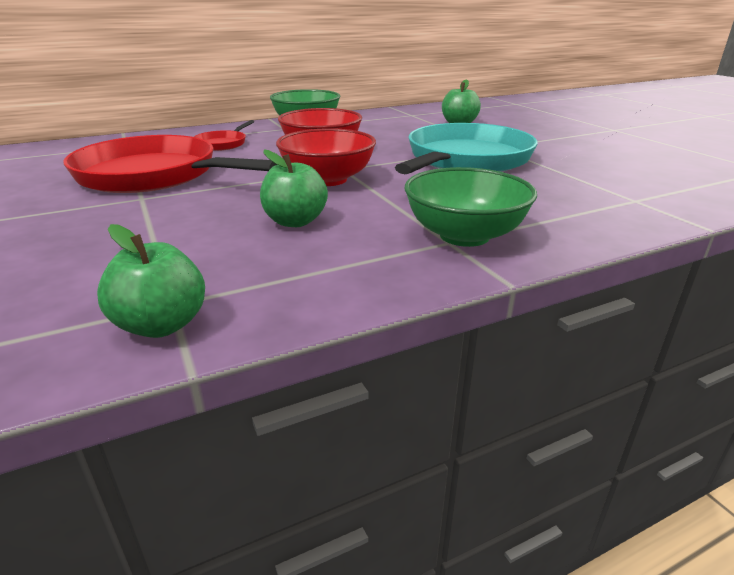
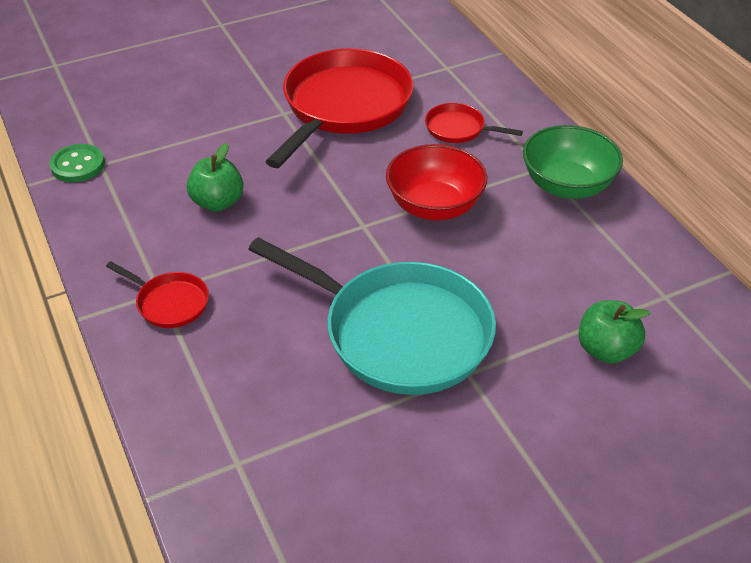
camera: 90 degrees right, 15 degrees up
green apple [97,224,205,338] -> green button [50,144,105,182]
red bowl [276,128,376,186] -> none
green bowl [405,167,537,247] -> red pan [106,261,209,328]

